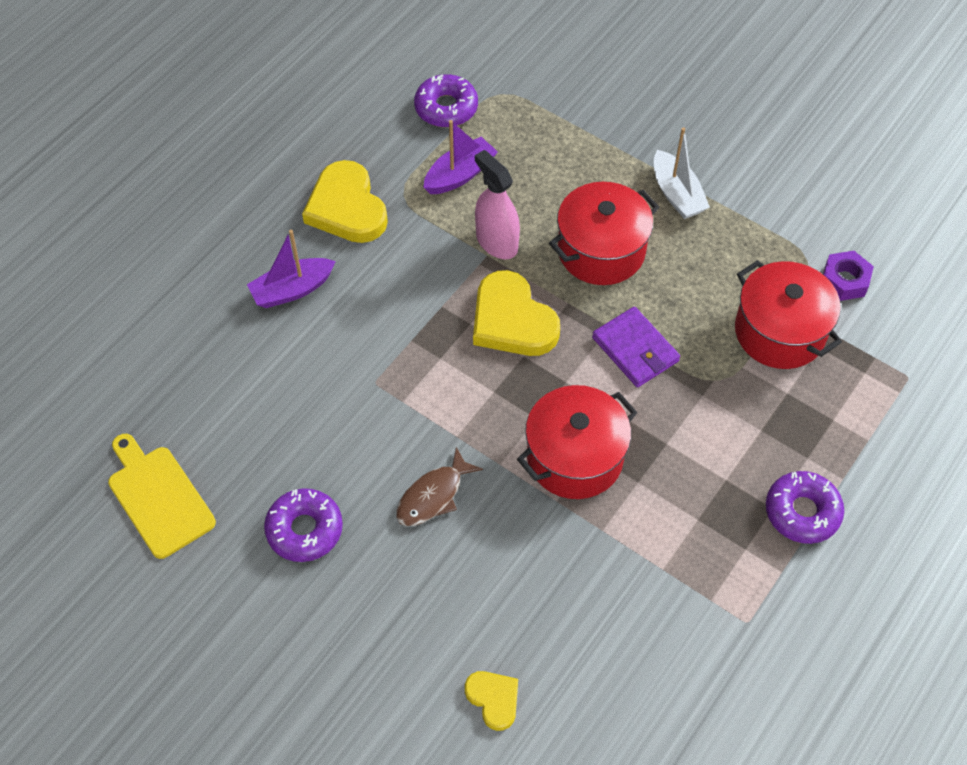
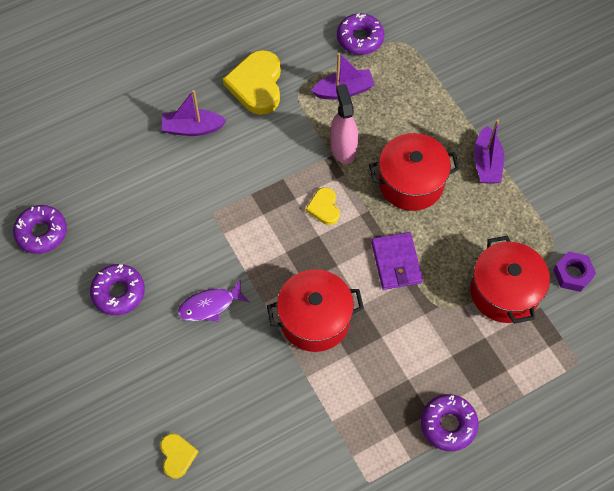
camera: 25 degrees right, 5 degrees up
yellow cutting board [108,434,216,559] -> purple donut [13,205,67,254]
brown fish [396,447,483,526] -> purple fish [178,279,250,322]
yellow heart [473,270,560,356] -> yellow heart [306,187,340,225], size x0.53
white boat [654,127,710,219] -> purple boat [474,120,504,184]

